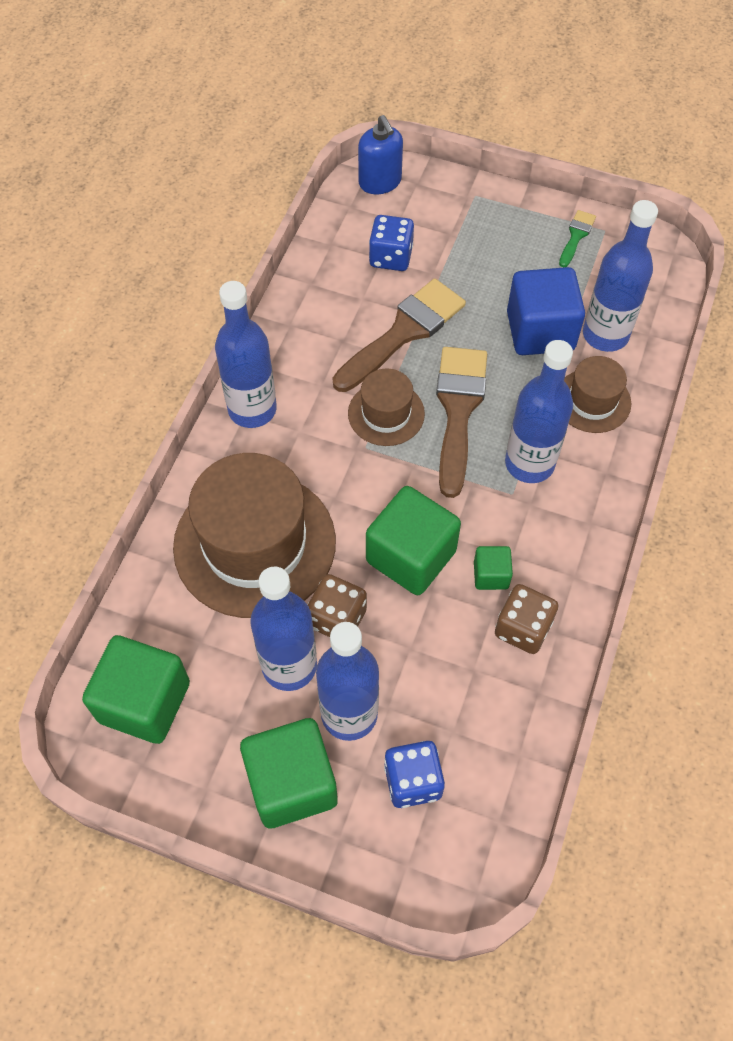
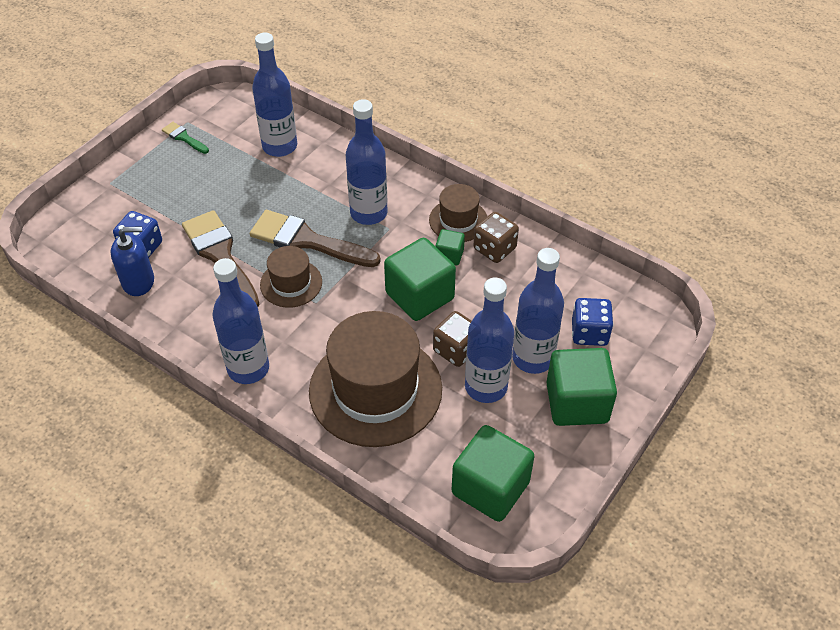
camera: 75 degrees left, 10 degrees down
blue soap dispenser [358,115,403,194] -> blue soap dispenser moved to [111,226,154,296]
blue cube [507,267,585,355] -> none
brown hat [564,356,631,433] -> brown hat moved to [429,184,487,242]

